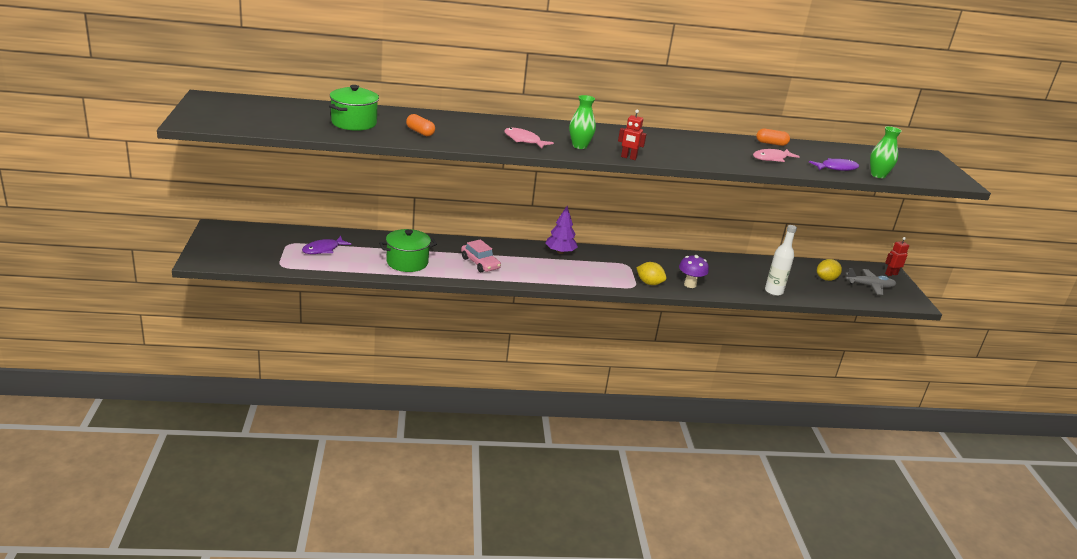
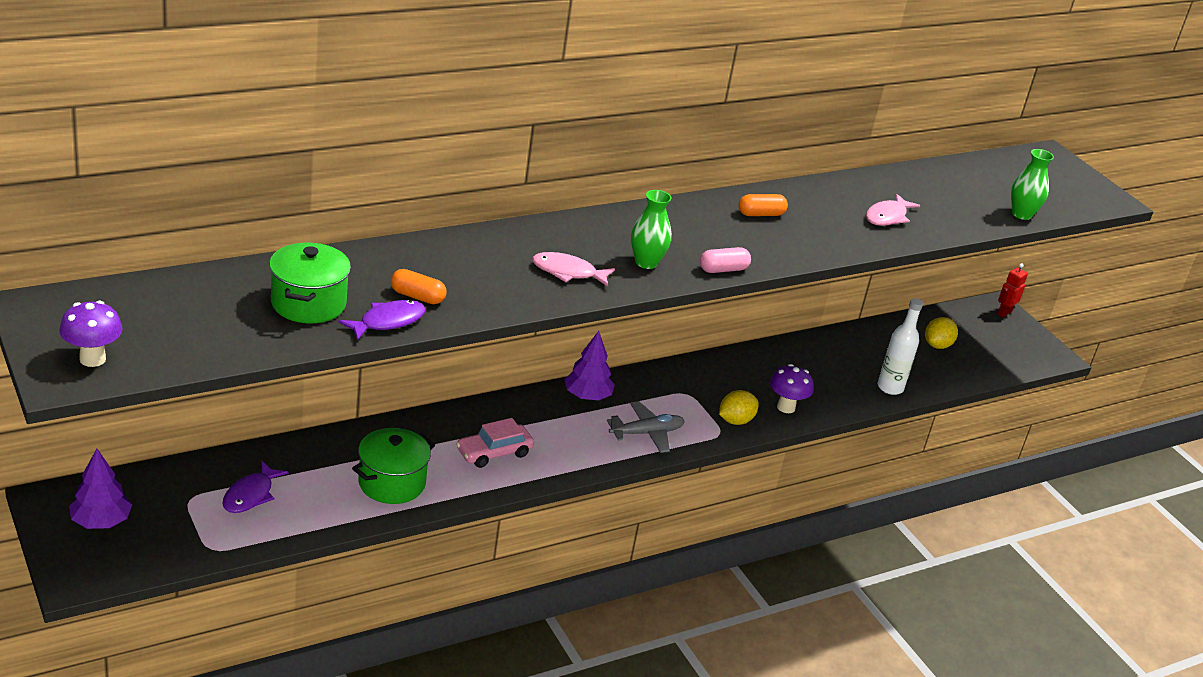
camera: 25 degrees left, 5 degrees up
pink car [461,239,501,272] -> pink car turned 120 degrees clockwise [456,418,534,468]
red robot [618,110,647,160] -> pink capsule [700,247,751,273]
yellow lemon [636,262,667,285] -> yellow lemon turned 45 degrees counterclockwise [719,390,759,425]
orange capsule [756,129,790,146] -> orange capsule moved to [738,194,788,216]
purple fish [809,158,859,171] -> purple fish moved to [338,300,425,341]
grey plane [846,268,896,295] -> grey plane moved to [607,401,685,453]
none -> purple mushroom [59,301,122,367]
none -> purple tree [69,449,132,529]

